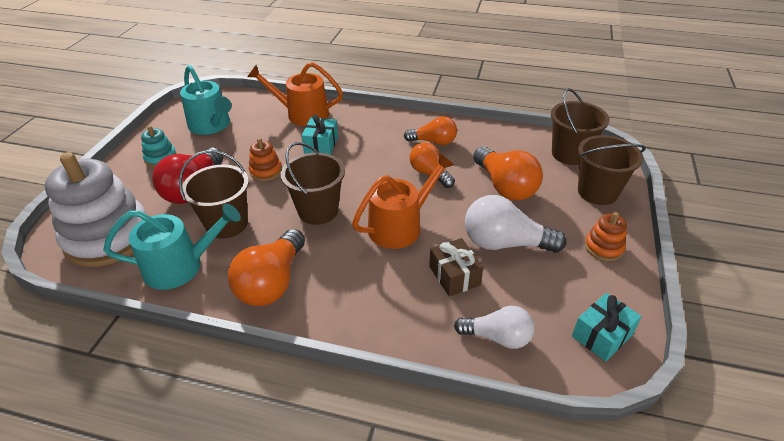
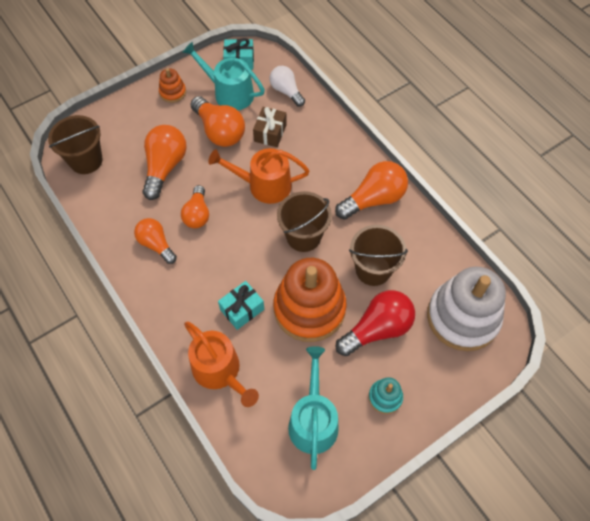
camera: 140 degrees left, 20 degrees up
turquoise watering can [103,204,241,290] -> turquoise watering can moved to [182,42,265,110]
orange stacking toy [249,138,282,181] -> orange stacking toy [274,258,347,342], size x2.26
white light bulb [465,195,567,253] -> orange light bulb [190,96,245,147]
brown bucket [578,135,646,205] -> none

